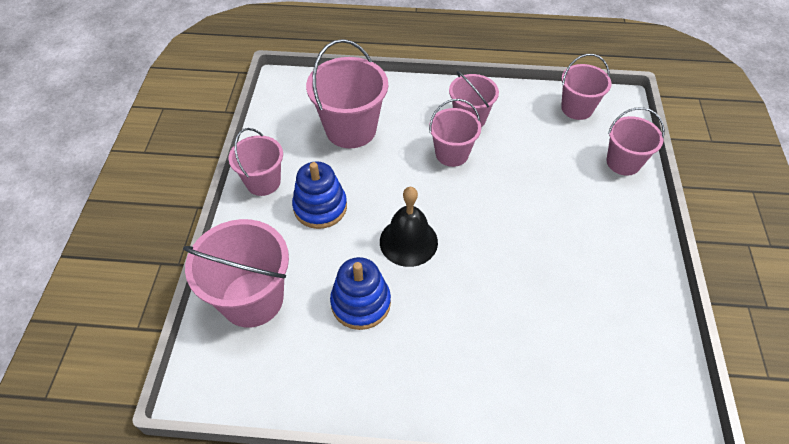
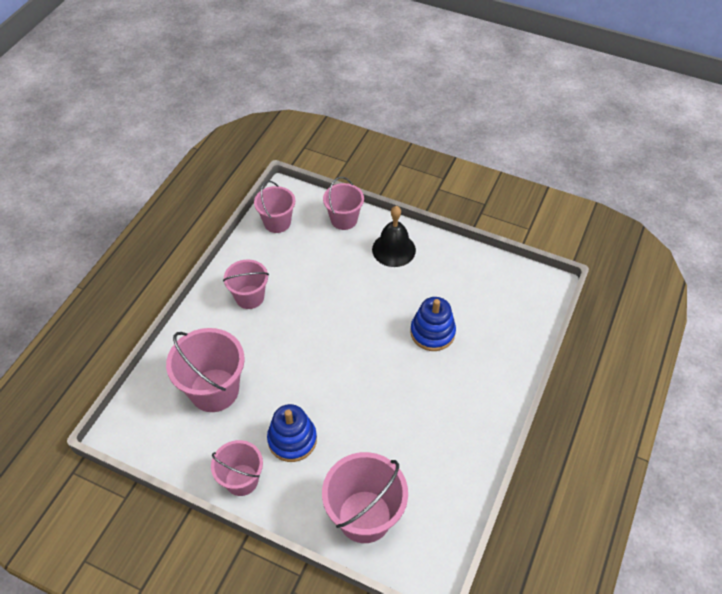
camera: 70 degrees left, 0 degrees up
blue stacking toy [330,257,391,330] -> blue stacking toy moved to [410,297,456,351]
black bell [380,187,438,267] -> black bell moved to [372,206,416,267]
pink bucket [429,99,481,167] -> none

